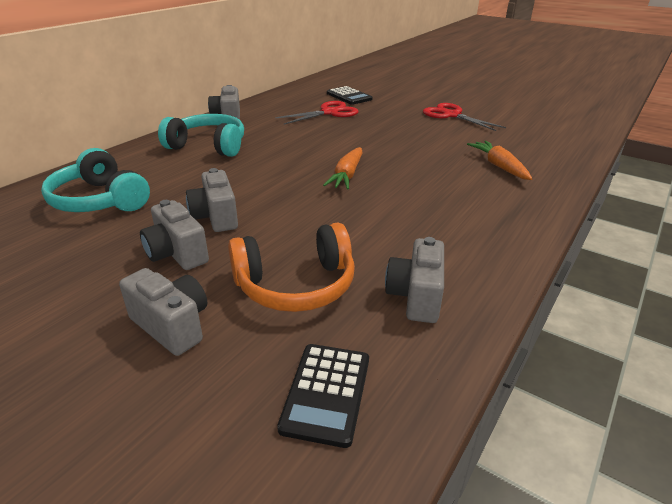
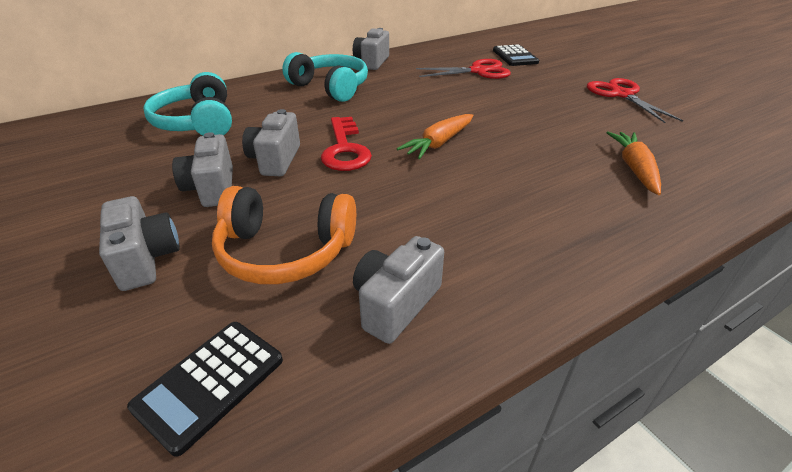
camera: 25 degrees right, 5 degrees up
none -> red key [321,117,372,171]

